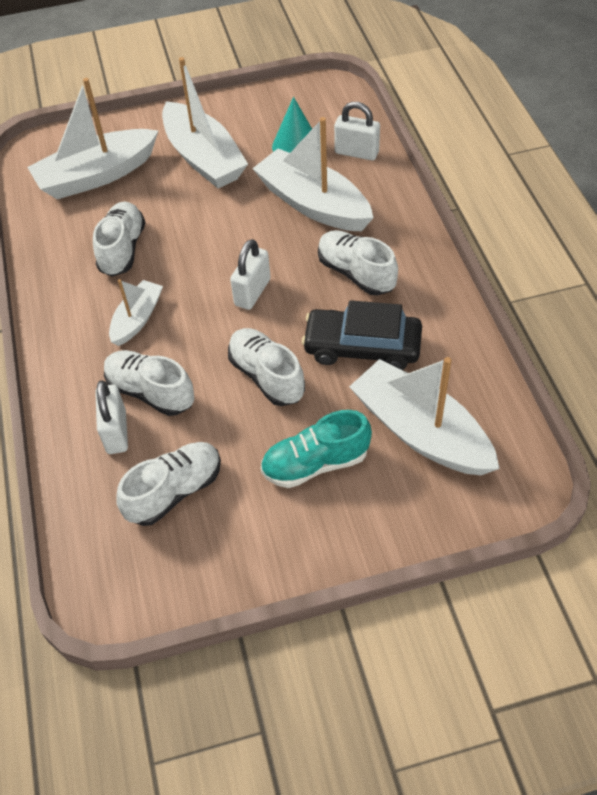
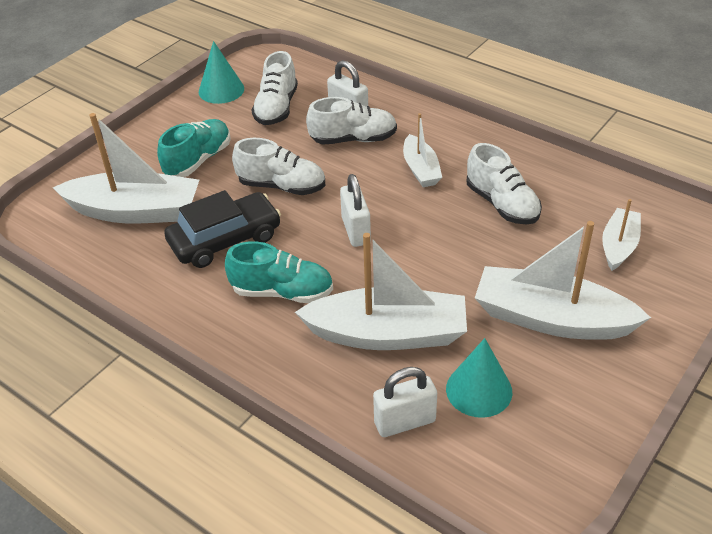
camera: 140 degrees right, 10 degrees down
white boat [27,78,158,199] -> white boat [602,199,641,271], size x0.55
white shoe [318,230,398,295] -> turquoise shoe [225,241,333,303]
none -> turquoise cone [199,41,244,104]

